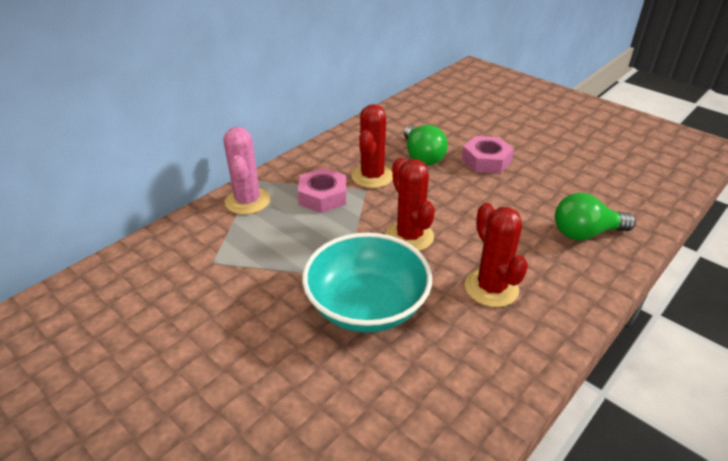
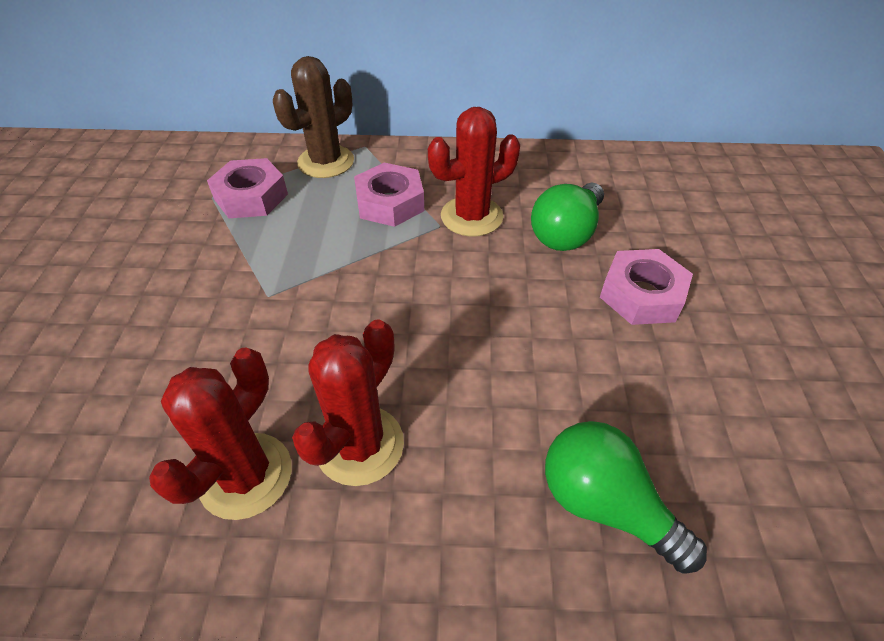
camera: 50 degrees right, 10 degrees up
pink cactus [223,127,270,215] -> brown cactus [273,56,354,178]
turquoise bowl [302,233,432,333] -> none
red cactus [386,158,435,251] -> red cactus moved to [149,348,292,520]
none -> pink nut [207,158,288,218]

